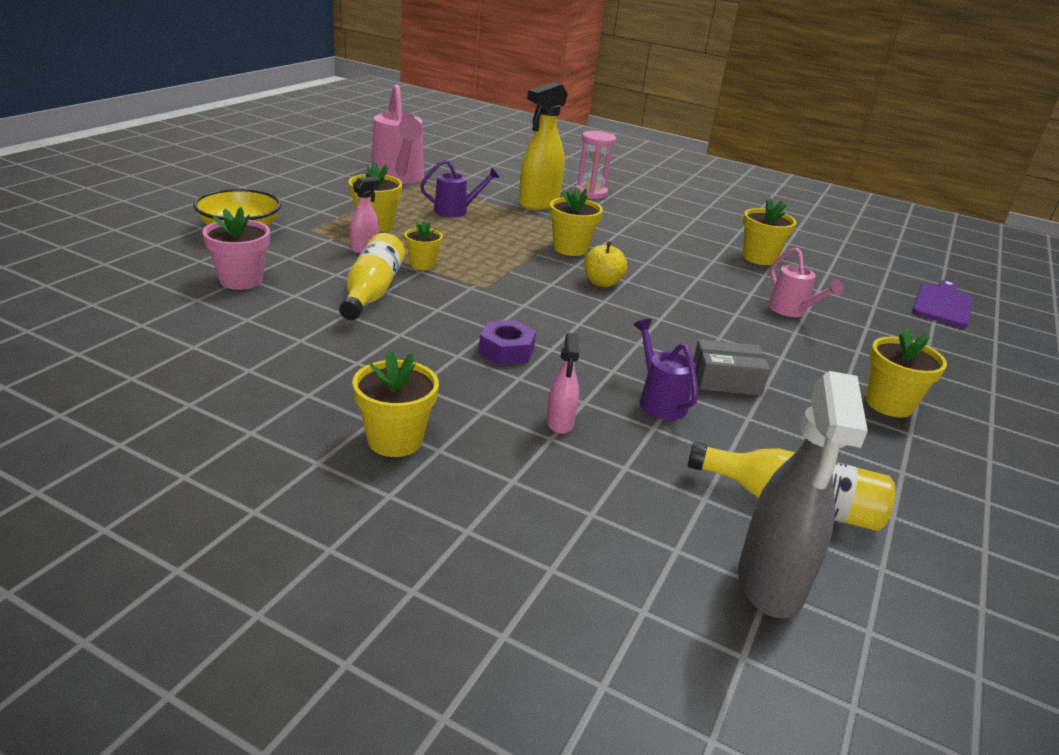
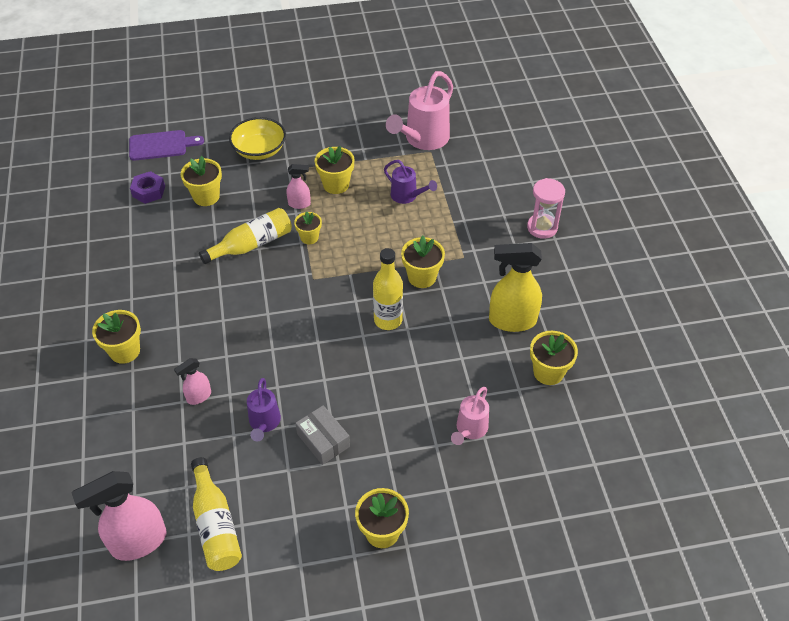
camera: 55 degrees right, 20 degrees up
pink flower pot [202,207,270,290] -> yellow flower pot [181,156,222,206]
purple nut [479,320,536,365] -> purple nut moved to [130,171,165,204]
yellow spray bottle [519,82,568,210] -> yellow spray bottle moved to [489,243,542,332]
yellow apple [584,241,627,287] -> yellow bottle [373,248,403,330]
purple watering can [633,319,698,420] -> purple watering can turned 150 degrees clockwise [247,378,281,441]
grey spray bottle [738,371,868,618] -> pink spray bottle [71,471,167,561]
purple cutting board [912,280,973,328] -> purple cutting board moved to [129,130,204,161]

